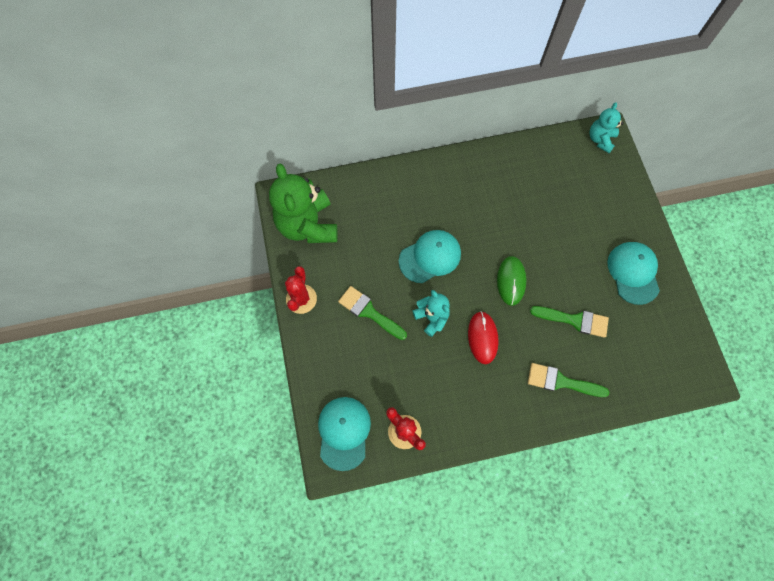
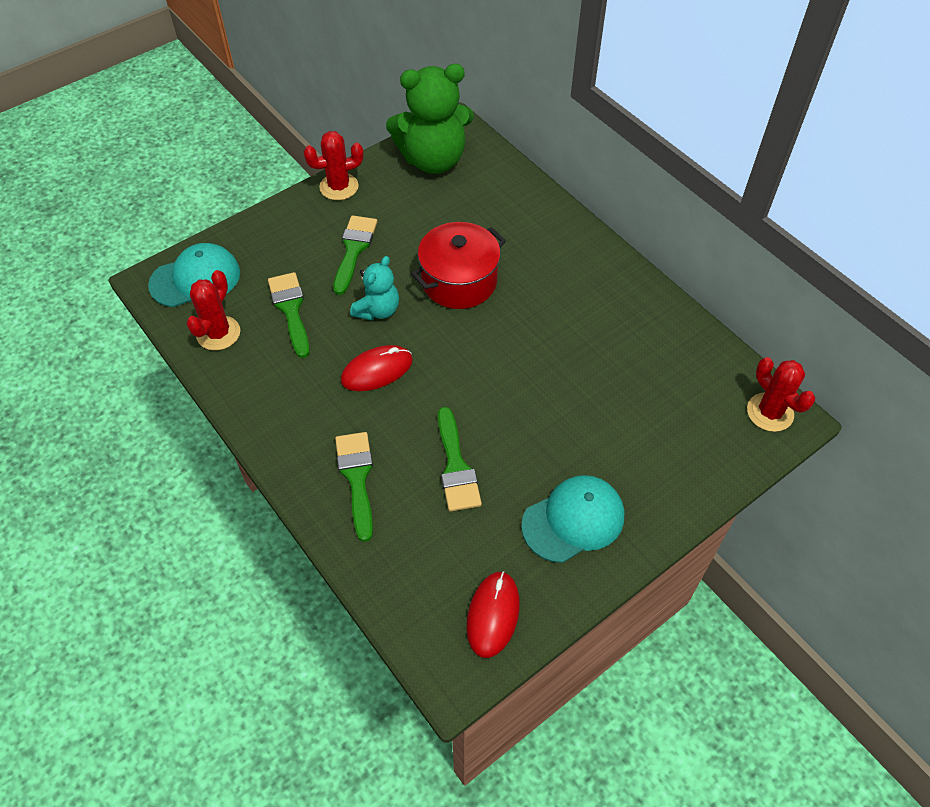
camera: 65 degrees right, 15 degrees down
green teddy bear [269,164,338,243] -> green teddy bear turned 150 degrees counterclockwise [386,64,474,174]
turquoise cap [399,230,461,283] -> red pot [411,222,506,309]
green mouse [497,256,526,306] -> none
turquoise teddy bear [589,102,624,153] -> red cactus [747,357,815,432]
none -> green brush [268,272,310,358]
none -> red mouse [466,571,520,658]

